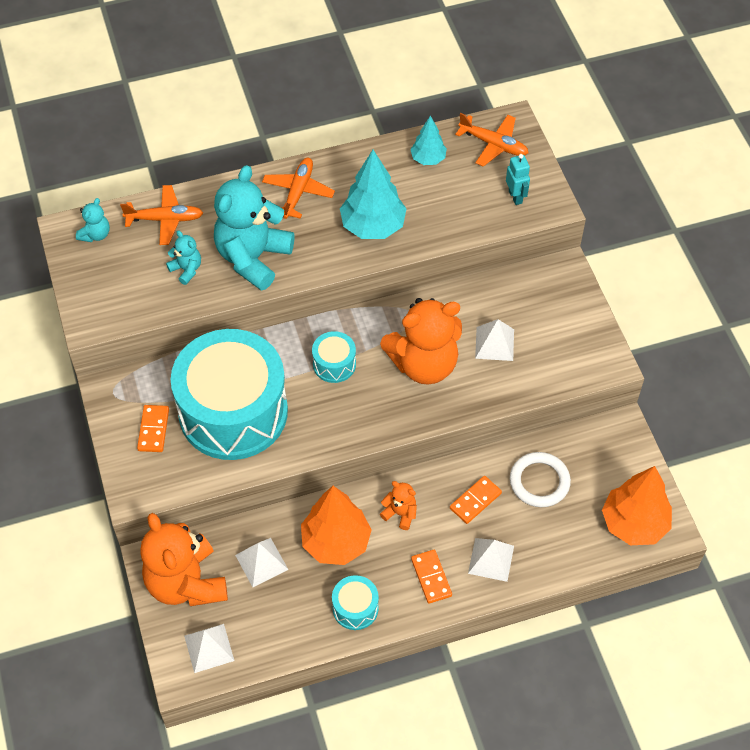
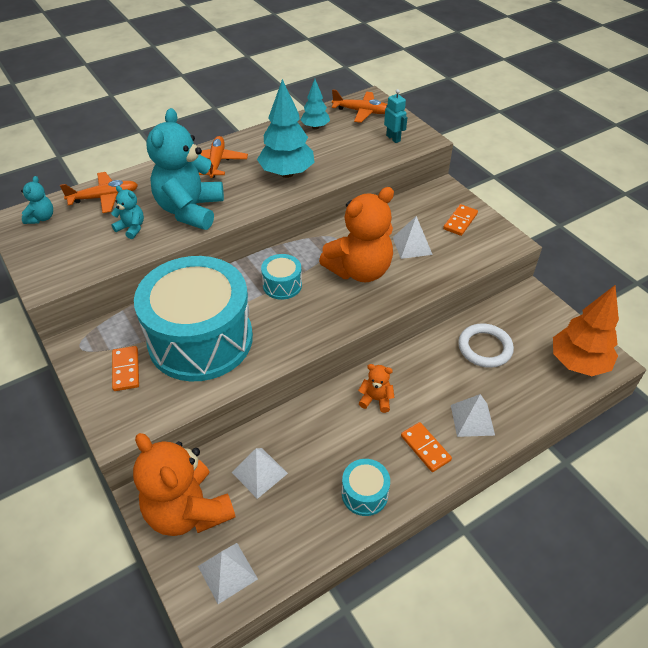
camera: 15 degrees left, 10 degrees down
orange tree [301,486,372,565] -> none
orange domino [450,476,502,524] -> orange domino moved to [443,204,478,236]

